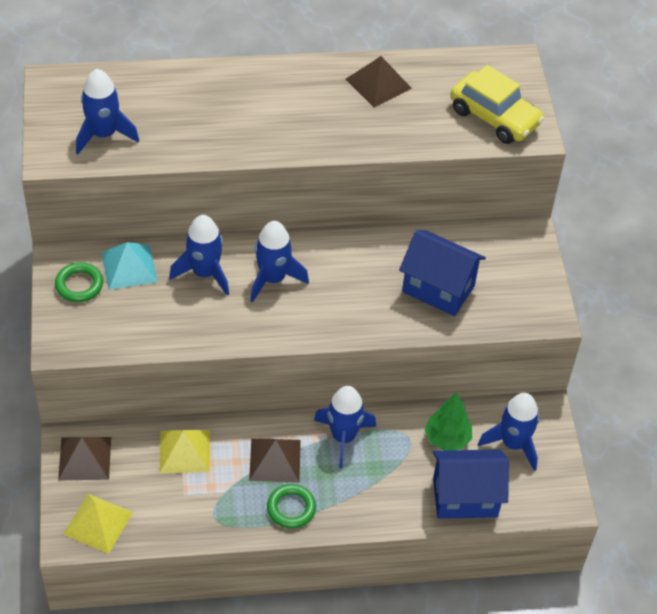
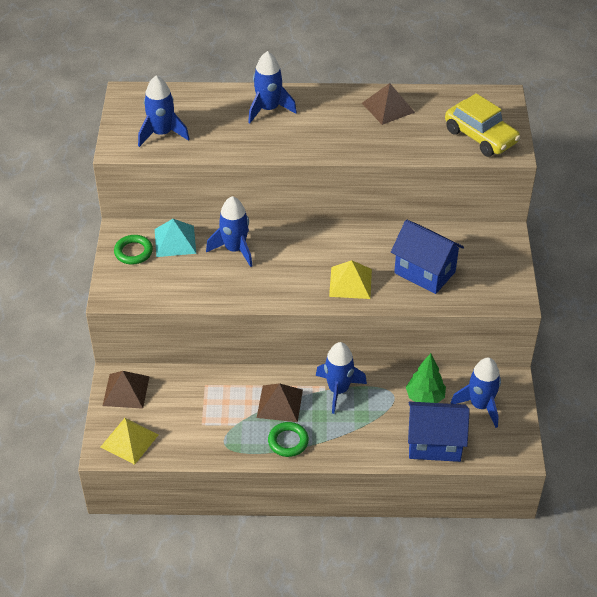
camera: 10 degrees right, 5 degrees down
yellow pyramid [160,430,210,473] -> yellow pyramid moved to [329,260,372,299]
blue rocket [250,221,309,302] -> blue rocket moved to [248,51,297,123]

